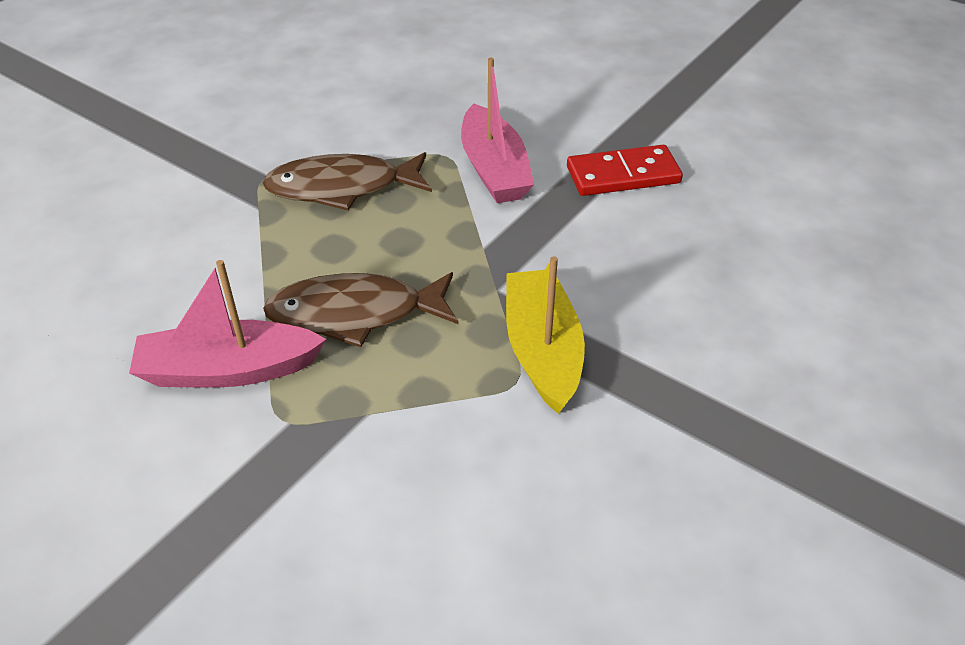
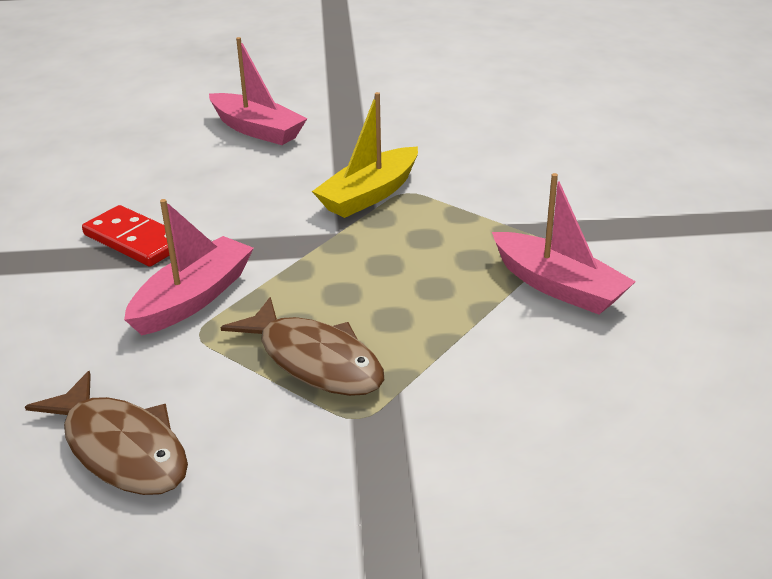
camera: 130 degrees left, 10 degrees down
brown fish [263,272,459,347] -> brown fish moved to [25,371,188,495]
none -> pink boat [209,37,308,145]

